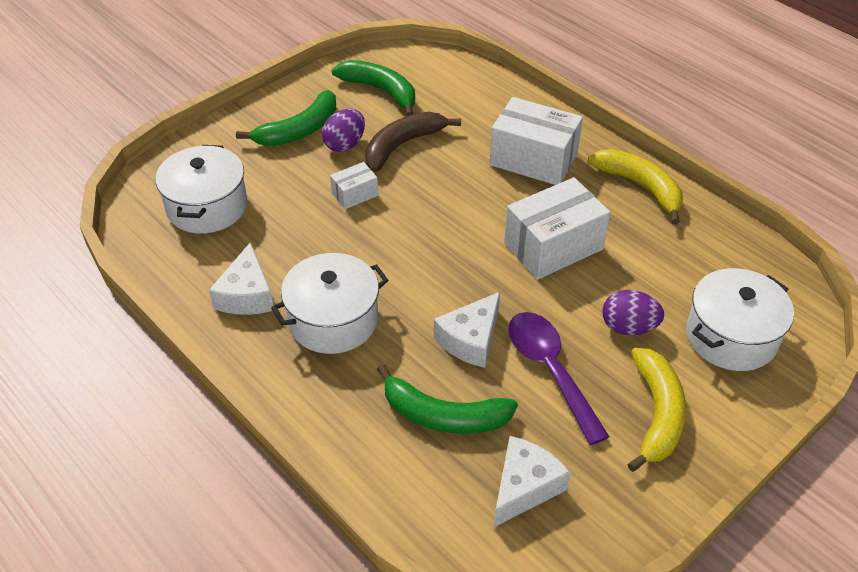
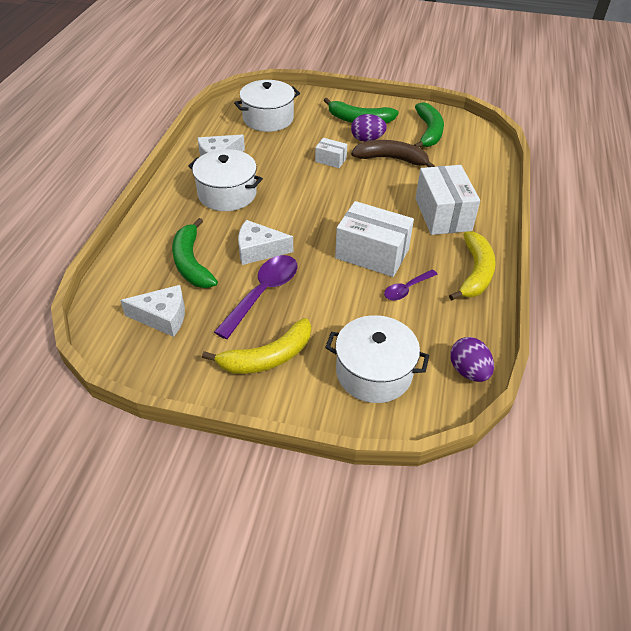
camera: 55 degrees right, 0 degrees up
purple egg [602,290,664,335] -> purple egg moved to [450,337,494,382]
none -> purple spoon [384,269,438,300]

